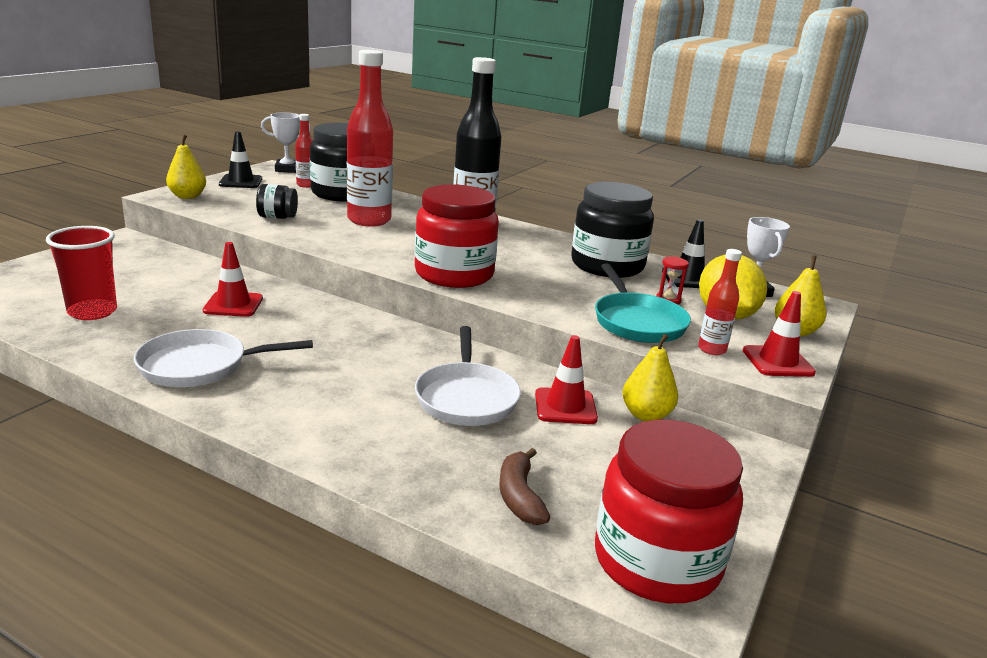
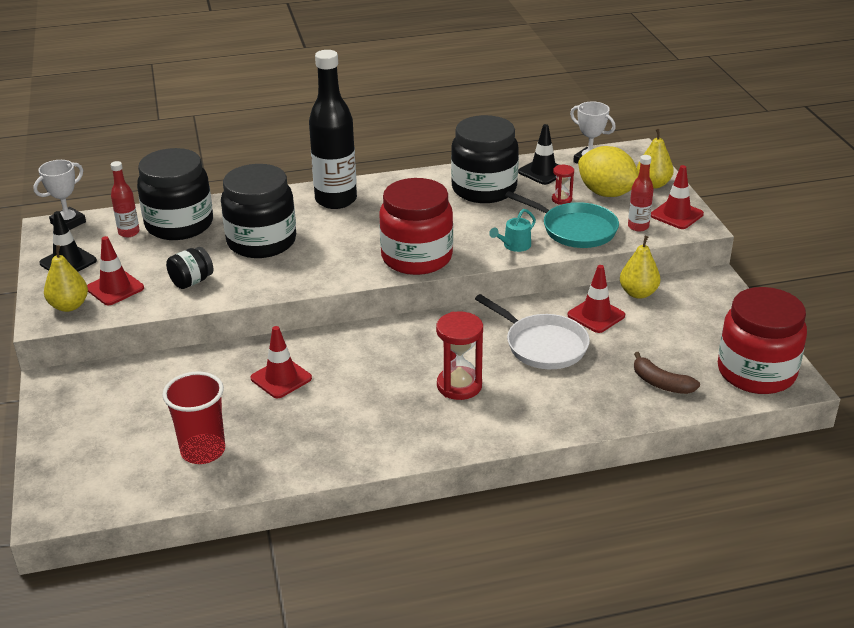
camera: 40 degrees left, 10 degrees up
white pan [134,329,313,387] -> none
red bottle [347,50,393,227] -> black jar [221,164,296,258]
none -> red traffic cone [87,236,144,305]
none -> red hourglass [436,312,483,400]
none -> turquoise watering can [489,209,536,252]

